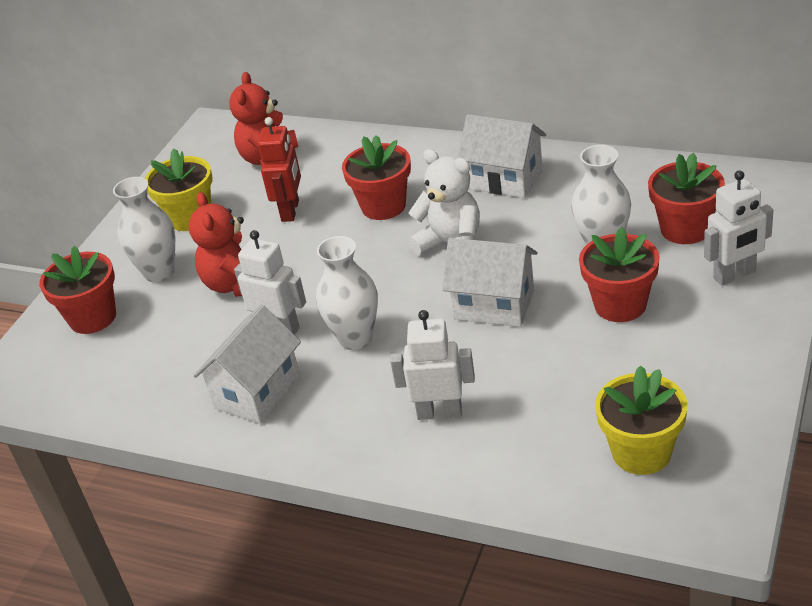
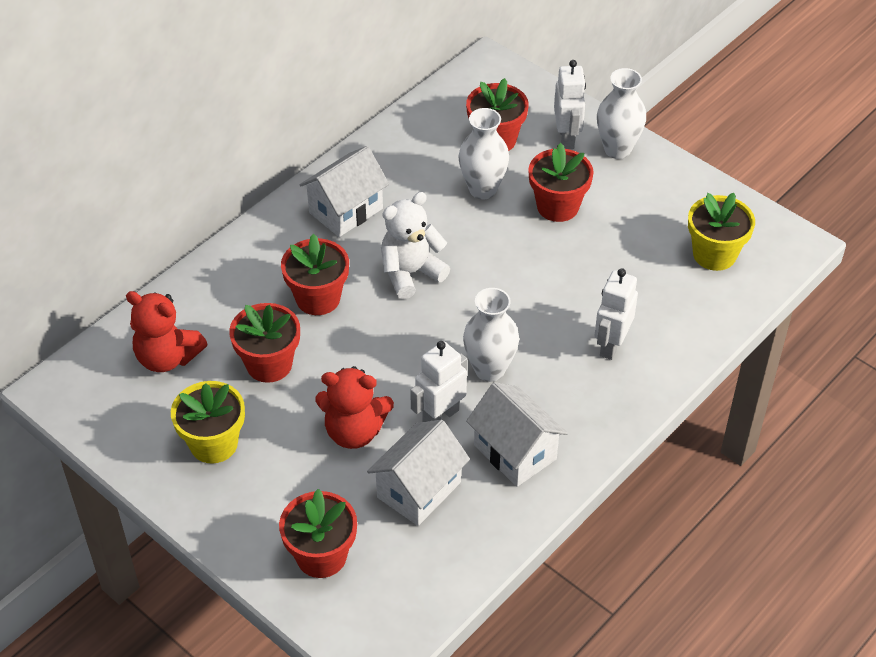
camera: 75 degrees left, 10 degrees up
white vase [113,177,175,282] -> white vase moved to [597,68,646,159]
red robot [258,117,301,222] -> red flower pot [229,303,300,383]
white house [442,238,537,327] -> white house moved to [367,419,470,526]

